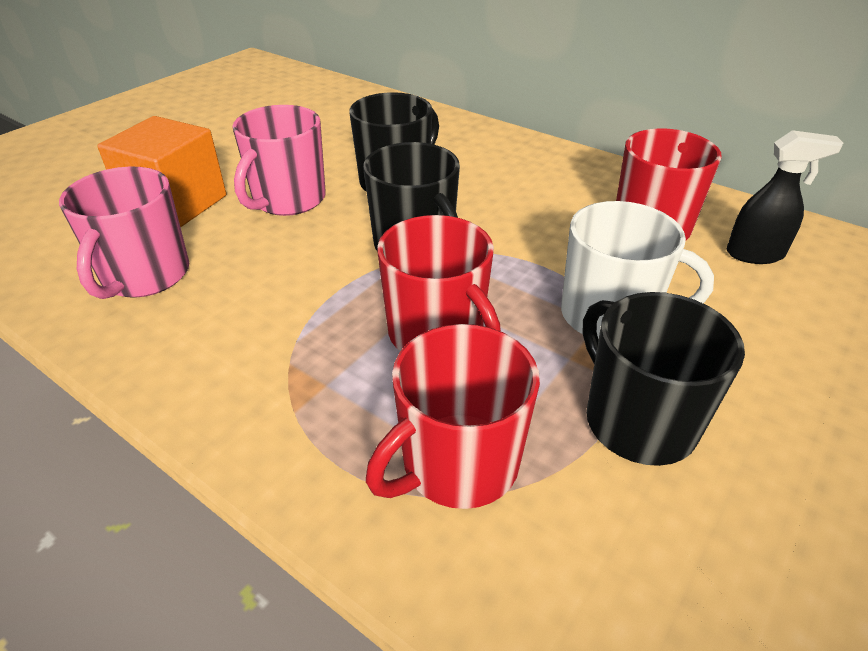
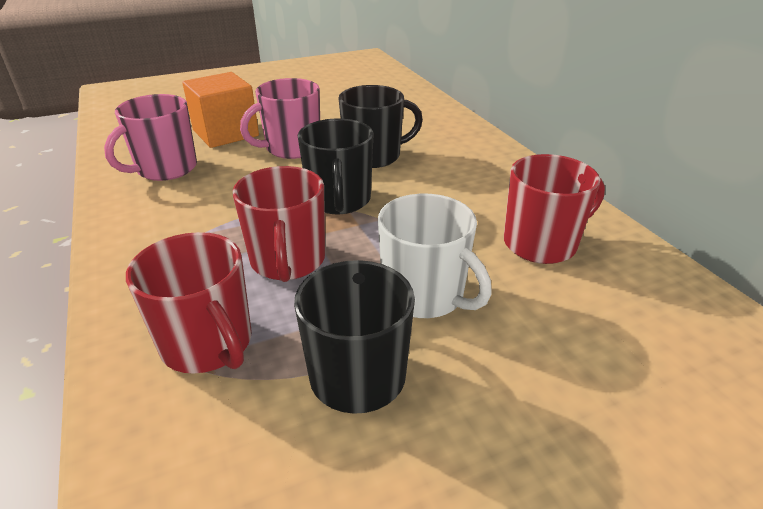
camera: 30 degrees right, 5 degrees down
red mug [366,324,540,509] -> red mug turned 120 degrees counterclockwise [126,232,252,374]
black spray bottle [726,130,843,264] -> none

